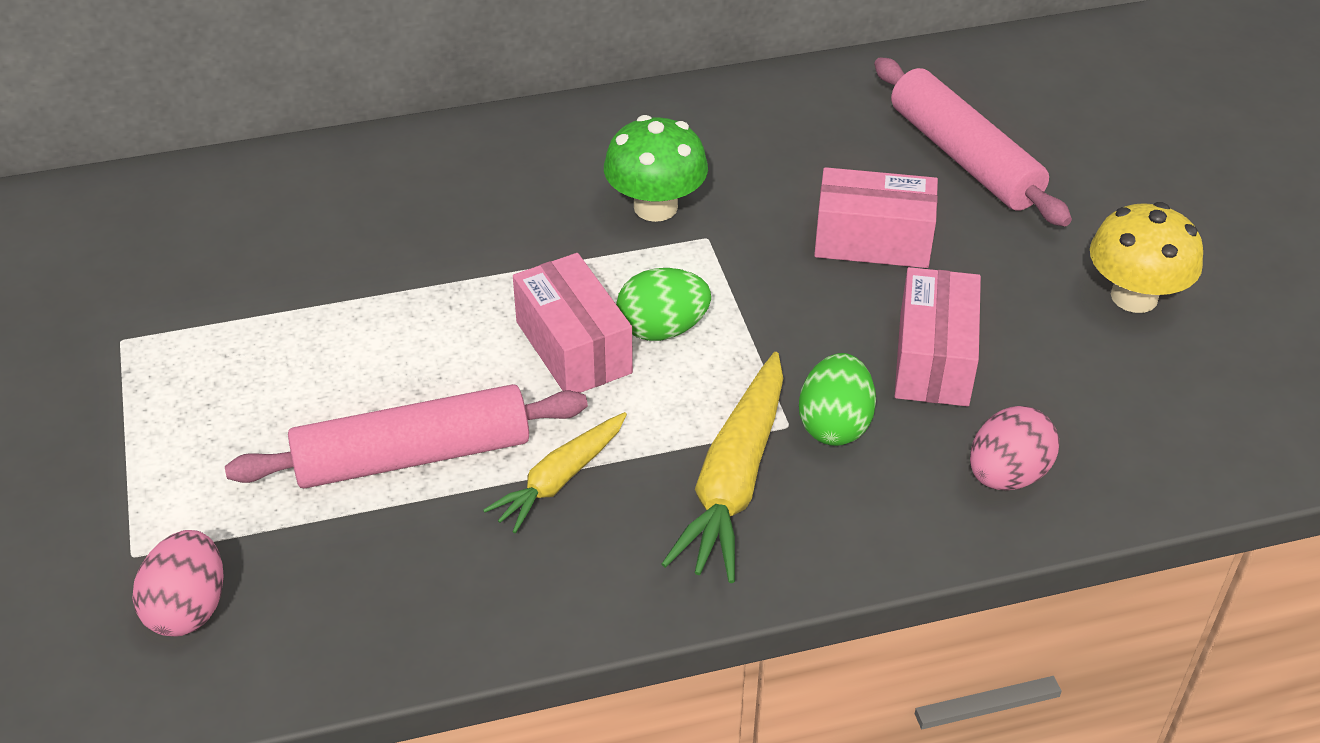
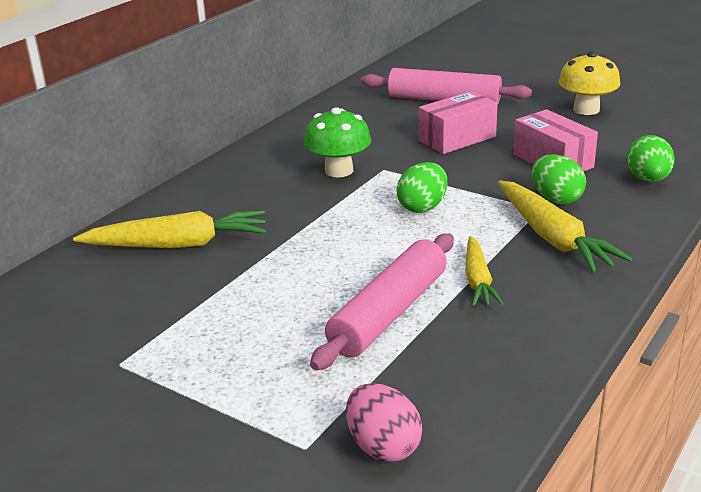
camera: 40 degrees left, 15 degrees down
pink box [513,253,633,393] -> none
pink egg [970,406,1059,490] -> green egg [627,135,675,182]
none -> yellow carrot [73,210,267,248]

